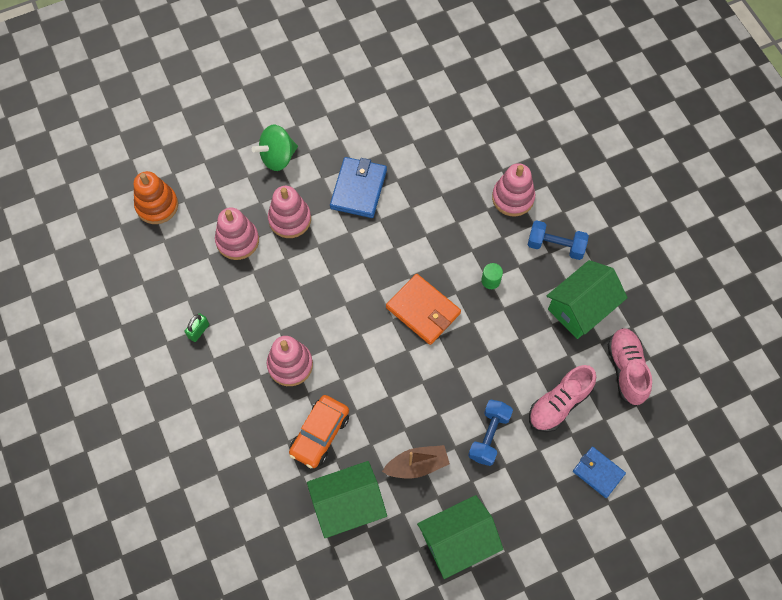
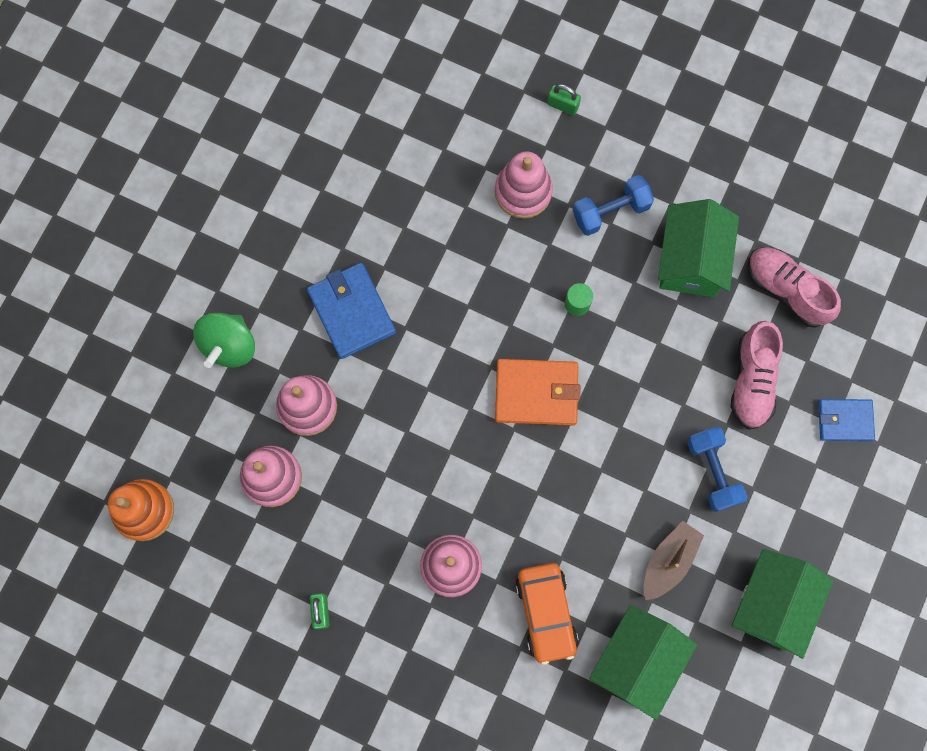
camera: 40 degrees left, 10 degrees up
none -> green padlock [547,84,581,116]

